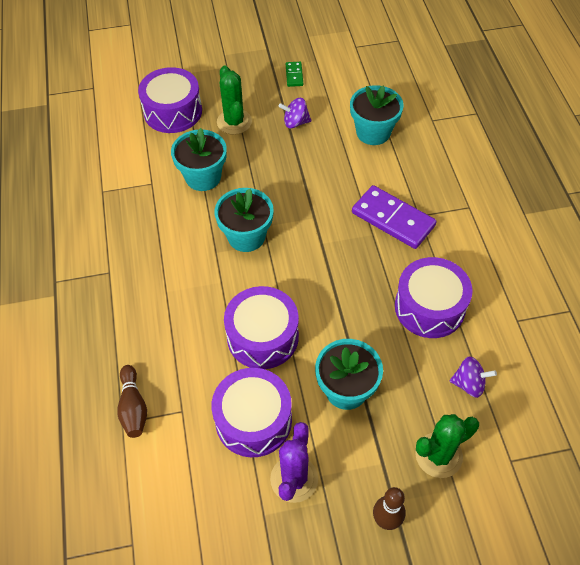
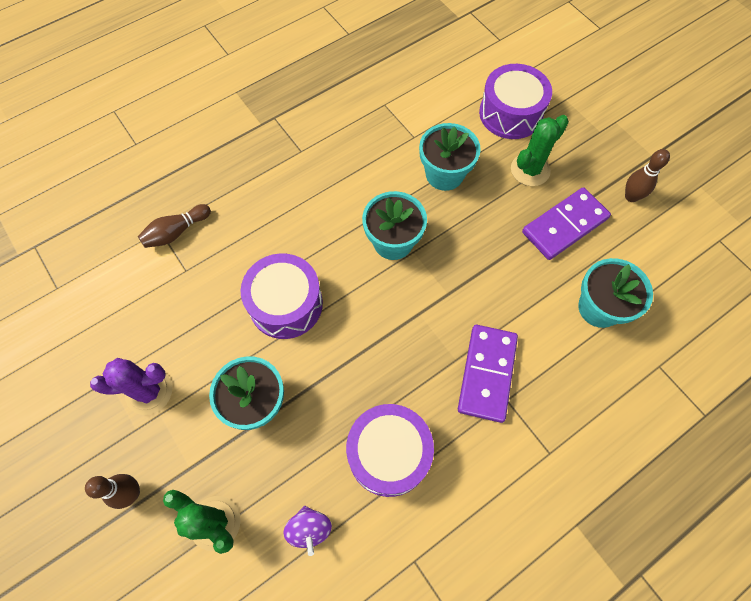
camera: 65 degrees right, 10 degrees up
purple drum [211,368,292,457] -> none
purple spinning top [279,98,311,129] -> purple domino [522,187,611,260]
green domino [286,62,303,87] -> brown bowling pin [625,149,670,202]

